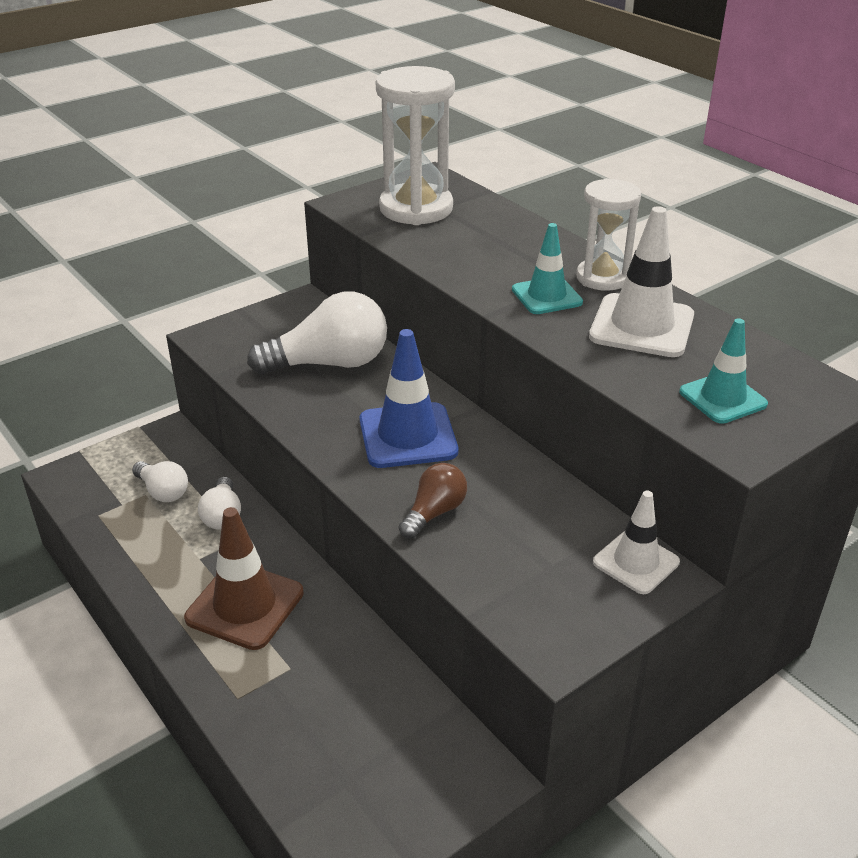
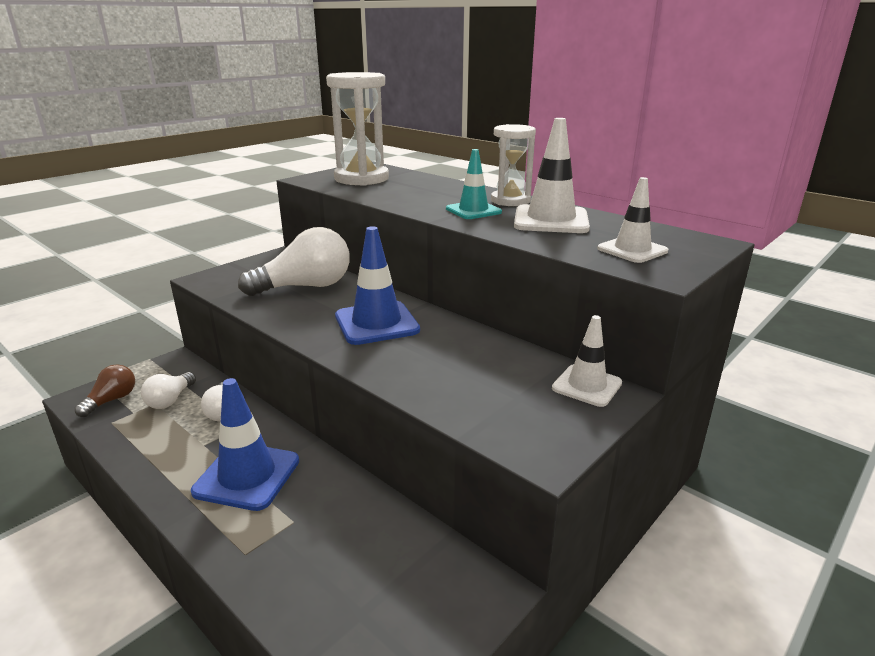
camera: 10 degrees left, 10 degrees down
white light bulb [132,461,188,502] -> white light bulb turned 75 degrees clockwise [141,372,196,409]
brown traffic cone [184,507,304,650] -> blue traffic cone [191,378,299,511]
brown light bulb [399,463,467,539] -> brown light bulb moved to [75,364,135,417]
turquoise traffic cone [679,318,768,424] -> white traffic cone [597,177,668,263]

